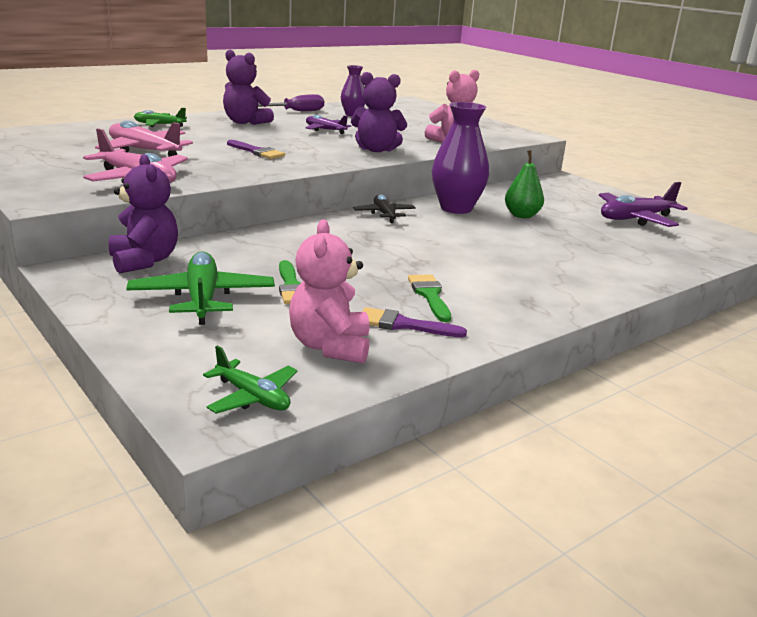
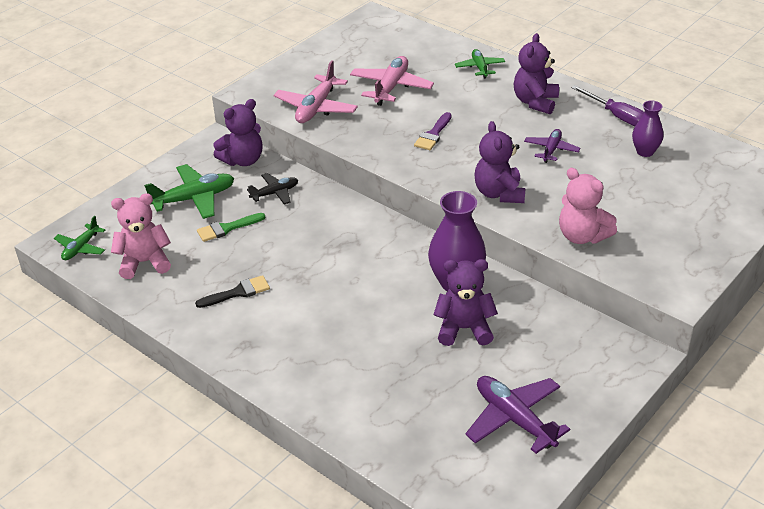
camera: 80 degrees right, 15 degrees up
black plane [353,195,416,223] -> black plane moved to [247,173,298,205]
purple brush [362,307,467,337] -> none
green brush [408,274,451,322] -> black brush [195,275,270,308]
green pear [505,150,544,218] -> purple teddy bear [433,259,498,346]

